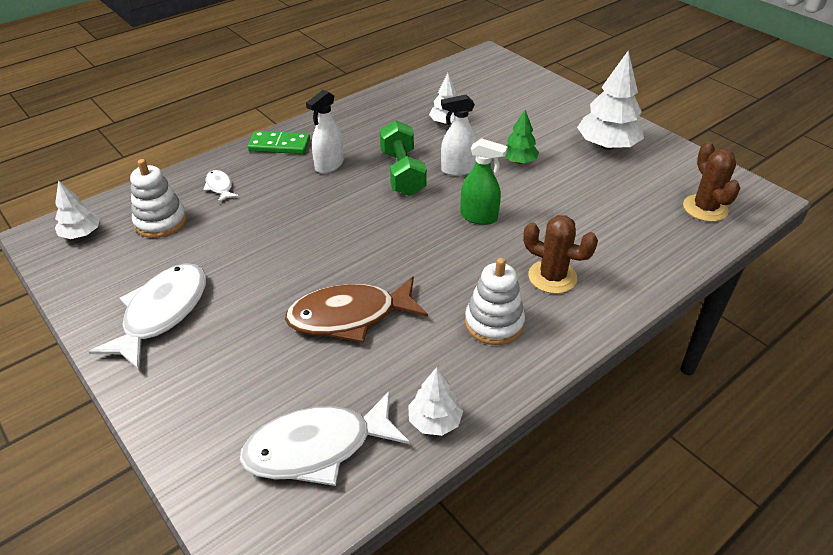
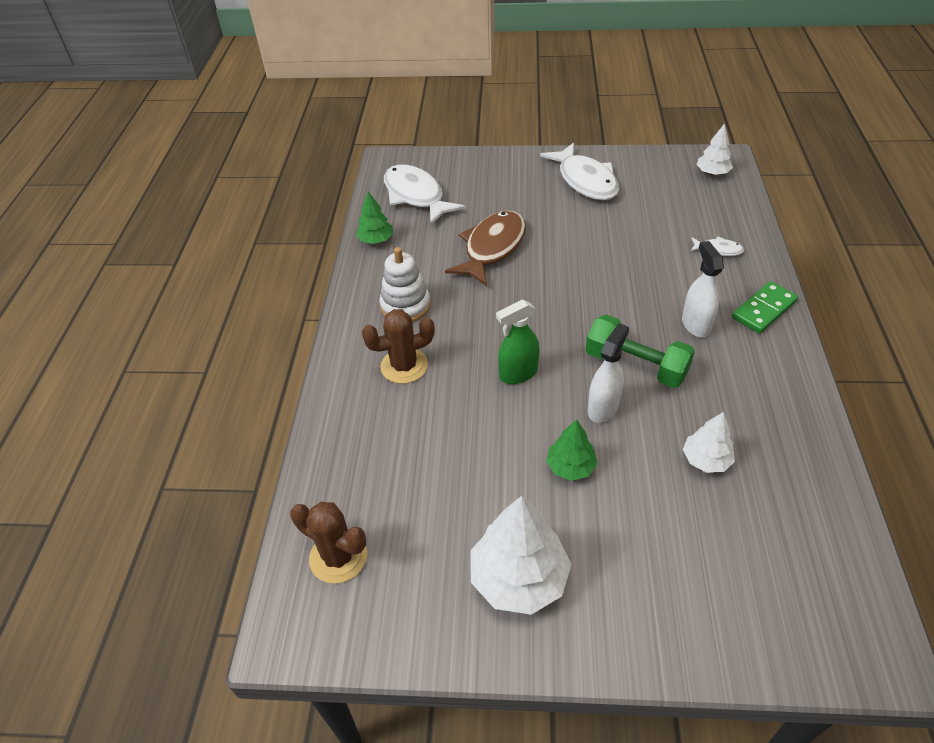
camera: 135 degrees right, 5 degrees up
white stacking toy [130,159,187,238] -> none
white fish [240,391,410,486] -> white fish turned 60 degrees counterclockwise [384,165,466,225]
white tree [408,367,463,436] -> green tree [356,192,393,244]

